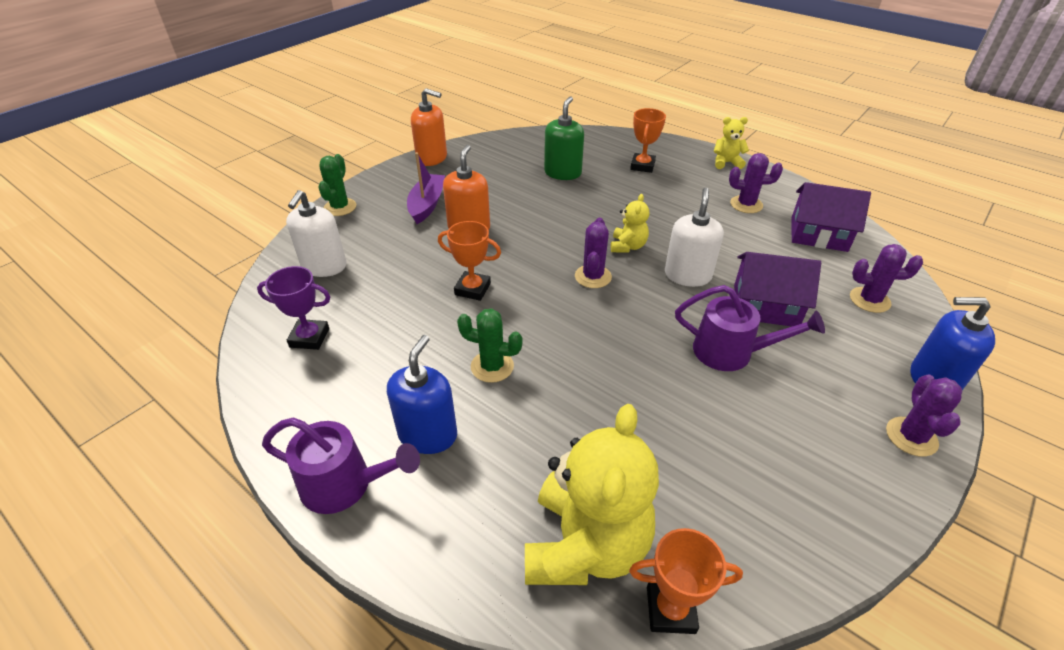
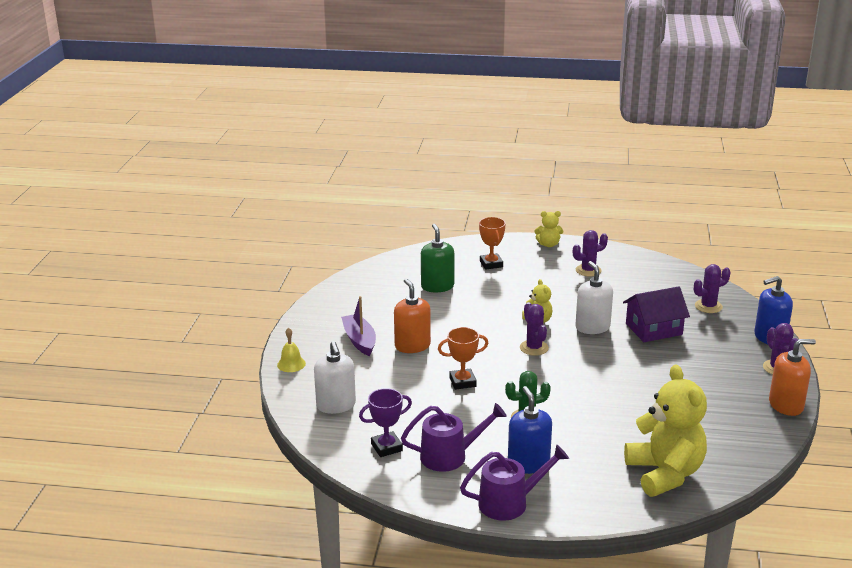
camera: 30 degrees left, 15 degrees down
green cactus [318,154,356,216] -> yellow bell [277,328,306,372]
orange soap dispenser [411,88,447,166] -> orange soap dispenser moved to [769,339,816,416]
orange trophy [629,528,743,634] -> none
purple watering can [675,285,825,371] -> purple watering can moved to [401,403,507,472]
yellow teddy bear [714,117,749,169] -> yellow teddy bear turned 150 degrees counterclockwise [534,211,563,247]
purple house [791,182,871,252] -> none

